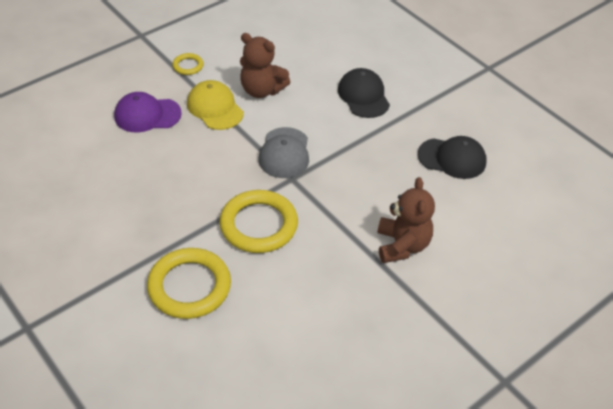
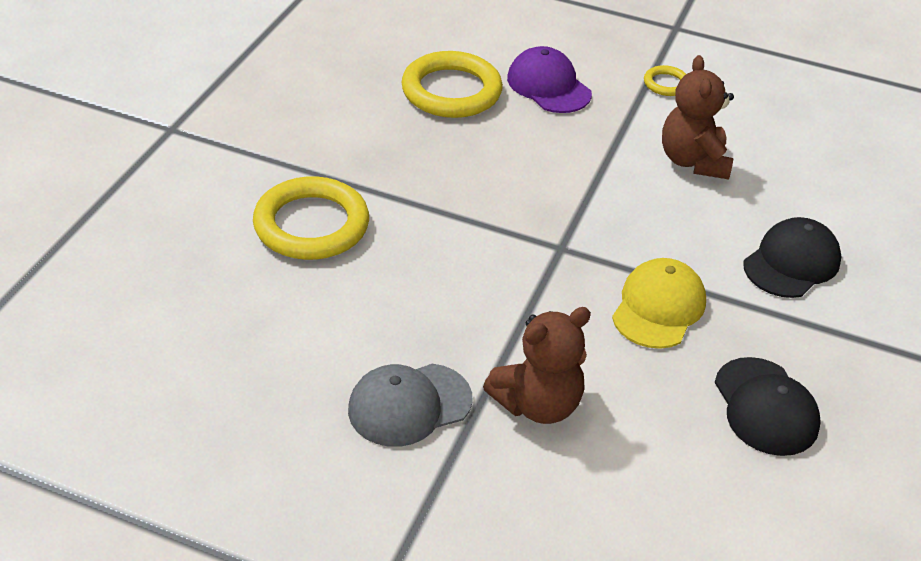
camera: 60 degrees right, 5 degrees down
yellow cap [187,80,244,130] -> yellow cap moved to [612,258,706,349]
yellow ring [220,190,298,253] -> yellow ring moved to [401,51,503,118]
grey cap [259,127,309,178] -> grey cap moved to [348,364,472,447]

